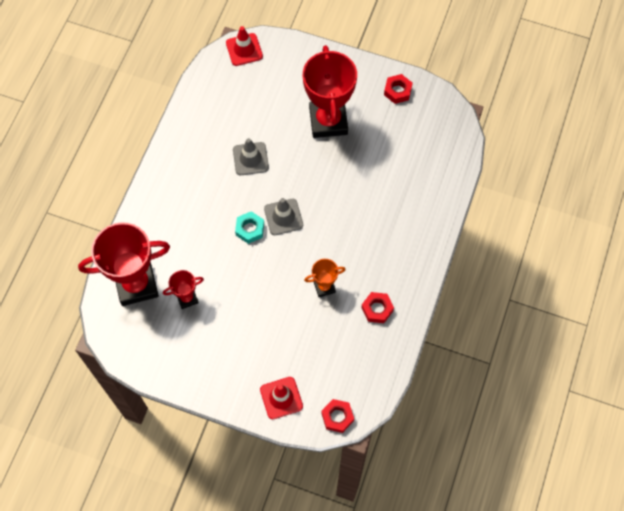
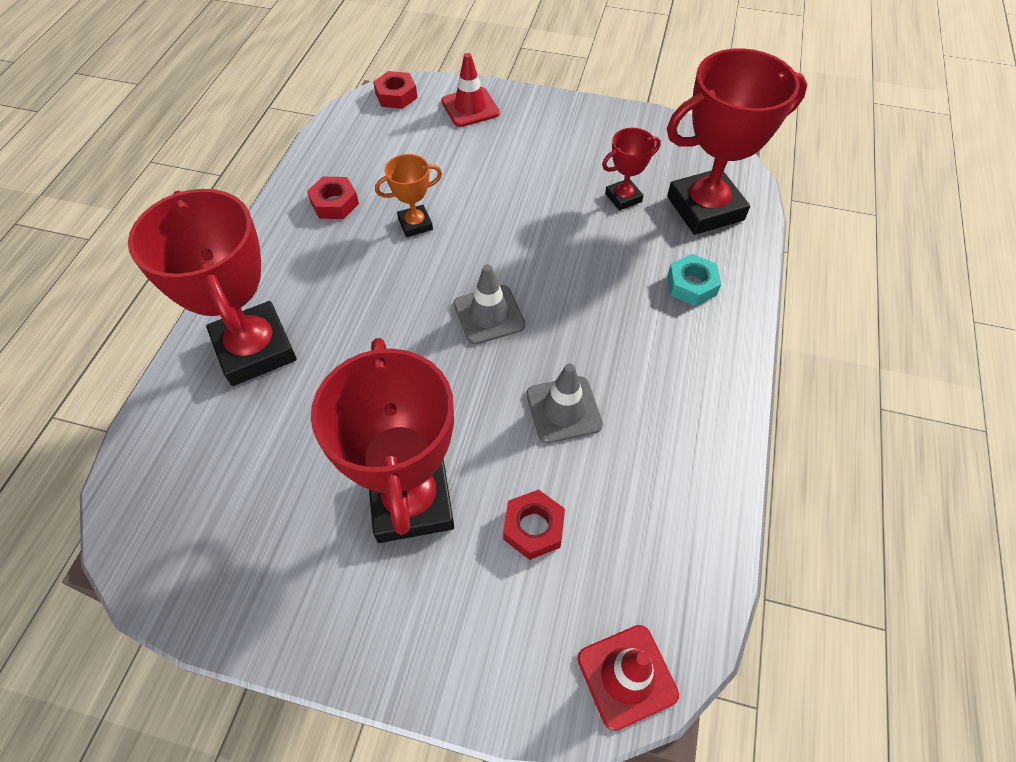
camera: 175 degrees right, 10 degrees down
turquoise nut [235,211,264,244] -> turquoise nut moved to [667,254,721,306]
red nut [384,74,413,104] -> red nut moved to [503,489,565,560]
none -> red trophy [128,189,297,386]

